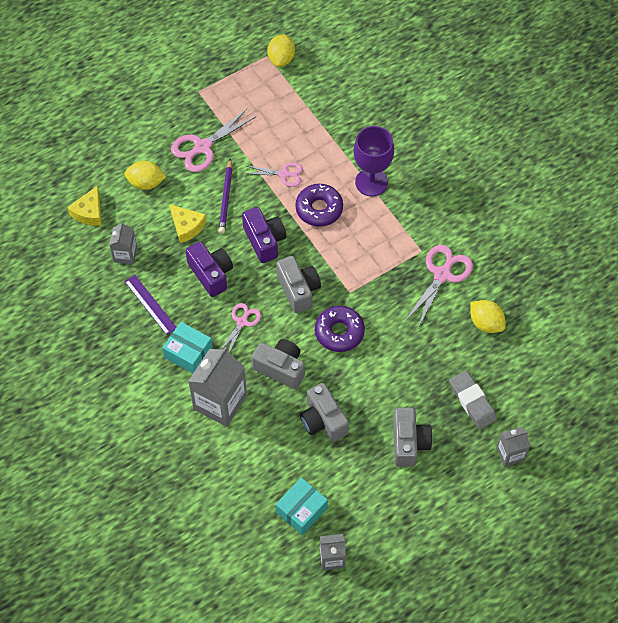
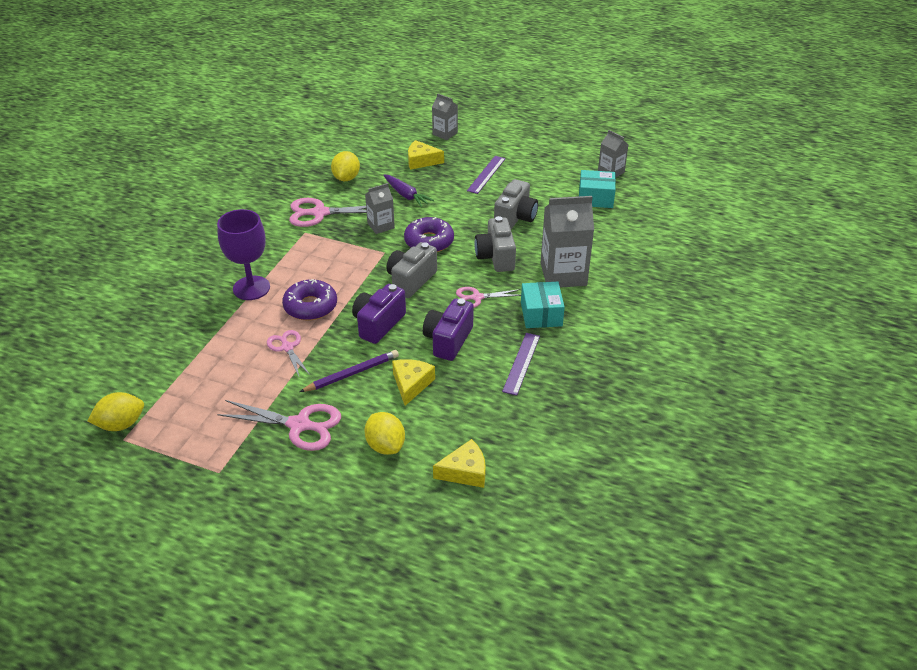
camera: 125 degrees left, 20 degrees down
grey carton [109,222,137,264] -> grey carton moved to [365,183,395,234]
grey camera [393,408,433,467] -> purple ruler [467,156,506,194]
grey eraser [449,371,497,429] -> yellow cheese [408,140,444,170]
none -> purple carrot [383,175,434,207]

